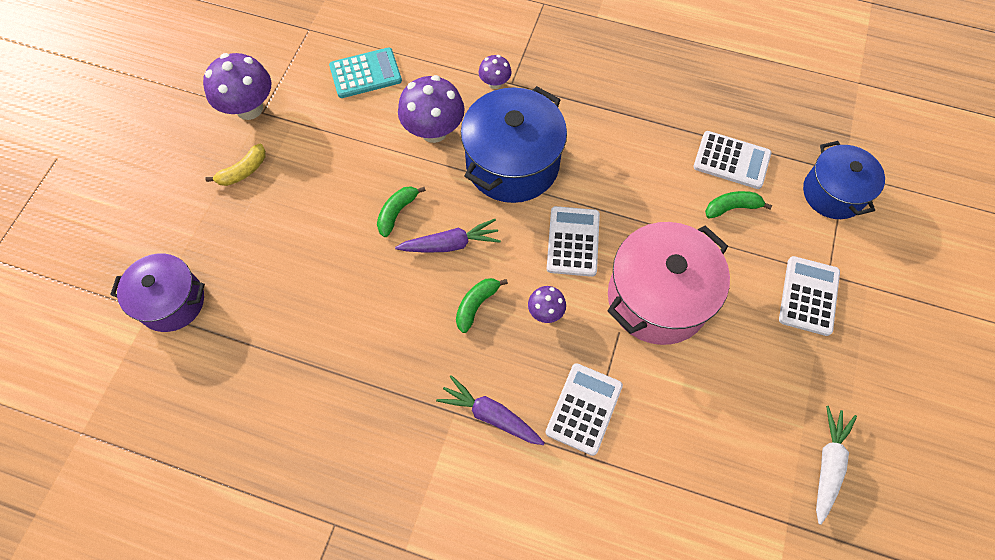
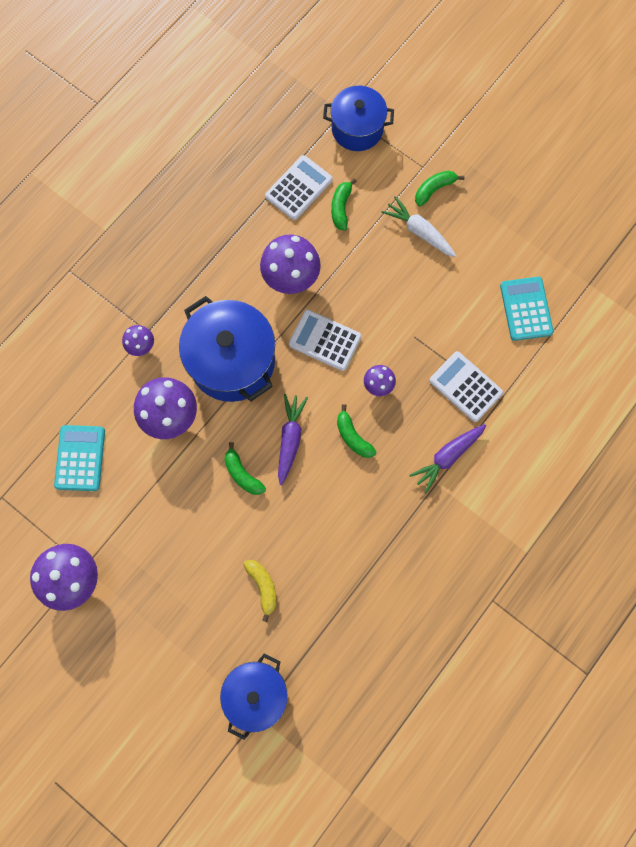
camera: 70 degrees left, 10 degrees up
purple pot [110,253,205,332] -> blue pot [220,654,288,740]
yellow banana [205,144,266,186] -> yellow banana moved to [243,560,277,622]
pink pot [607,222,730,345] -> none
white calculator [779,256,840,336] -> green banana [415,170,464,206]
white carrot [816,406,857,525] -> white carrot moved to [381,196,456,257]
none -> purple mushroom [260,234,321,294]
none -> turquoise calculator [500,277,554,341]

